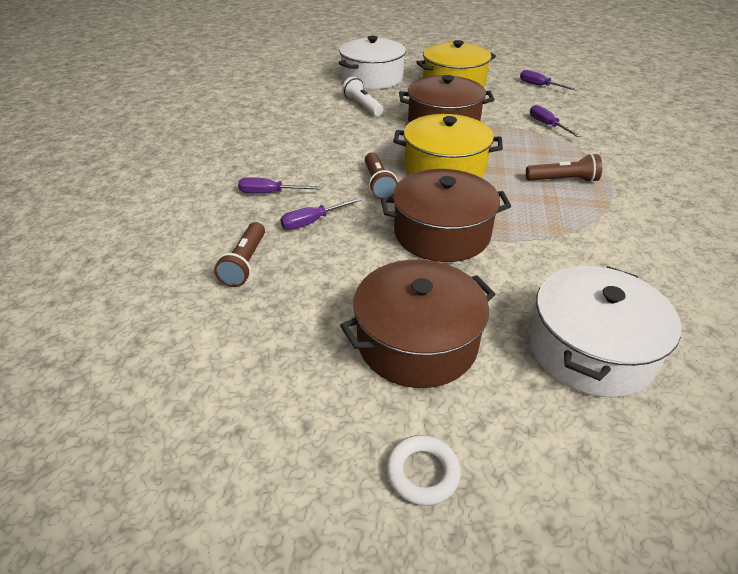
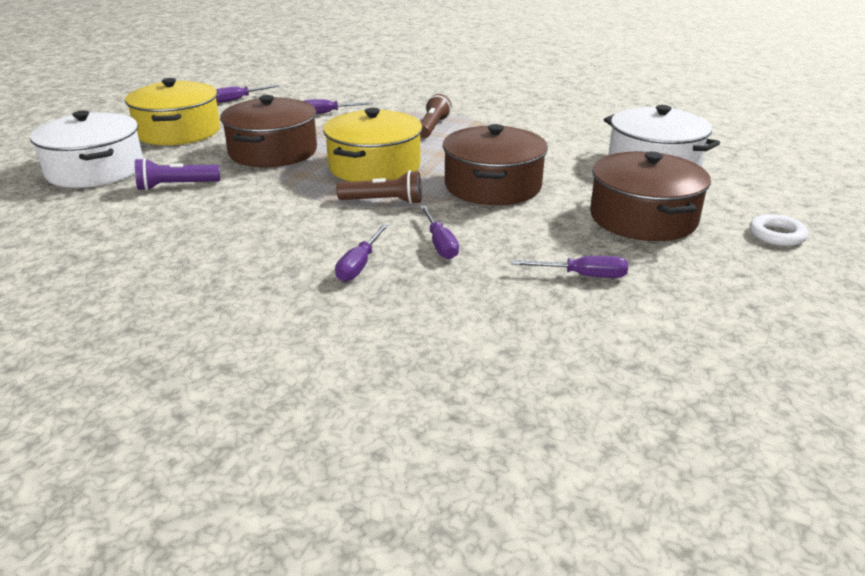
camera: 75 degrees left, 10 degrees down
brown flashlight [214,222,265,287] -> none
white flashlight [342,77,383,116] -> purple flashlight [135,158,220,191]
none -> purple screwdriver [511,256,628,278]

